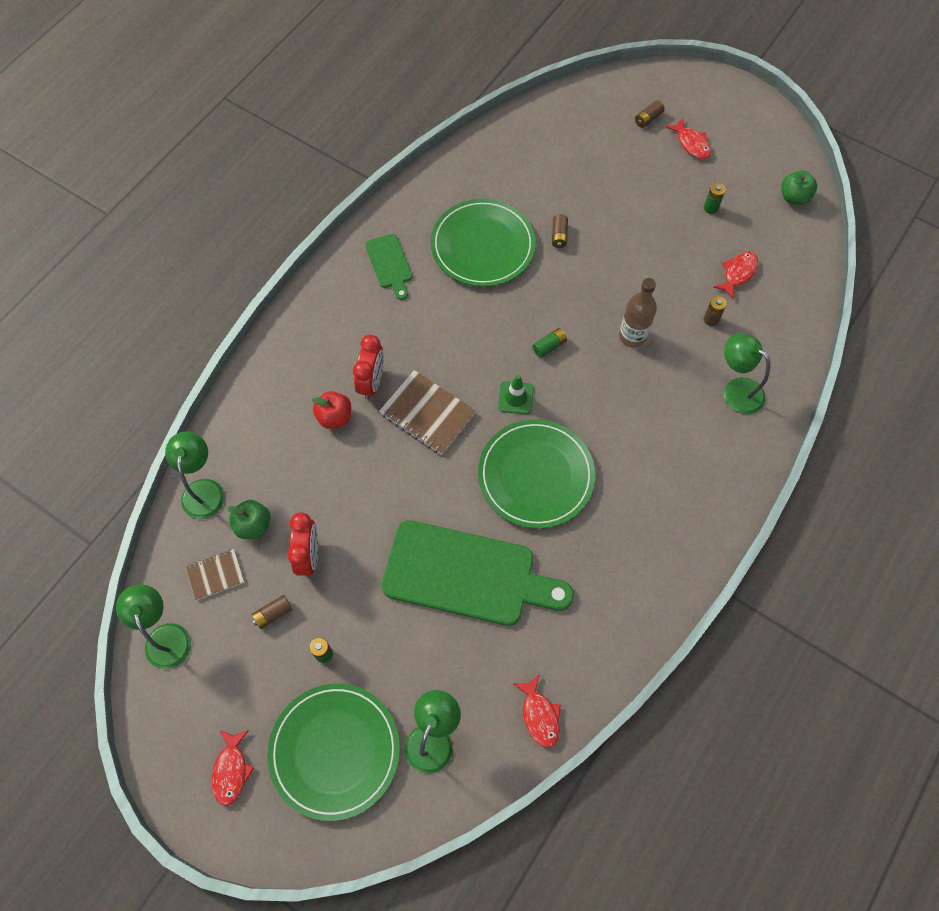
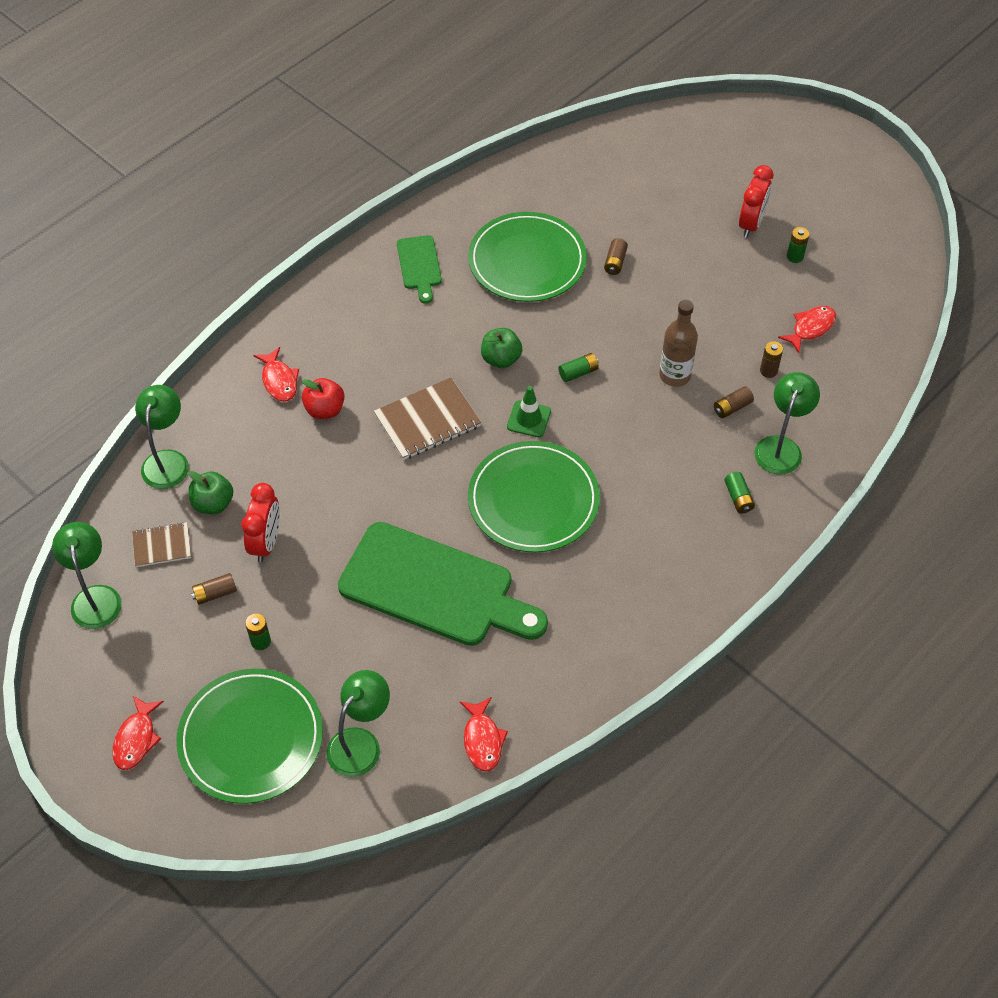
camera: 10 degrees right, 10 degrees down
red clock [353,334,384,400] -> red clock moved to [739,165,773,238]
brown notebook [379,370,476,455] -> brown notebook turned 75 degrees counterclockwise [374,378,481,460]
brown battery [635,100,665,128] -> brown battery moved to [714,386,754,418]
red fish [665,118,711,159] -> red fish moved to [253,347,299,402]
green lamp [724,333,770,414] -> green lamp turned 60 degrees clockwise [754,372,820,474]
green apple [781,171,817,205] -> green apple moved to [481,328,522,368]
none -> green battery [724,472,755,514]

